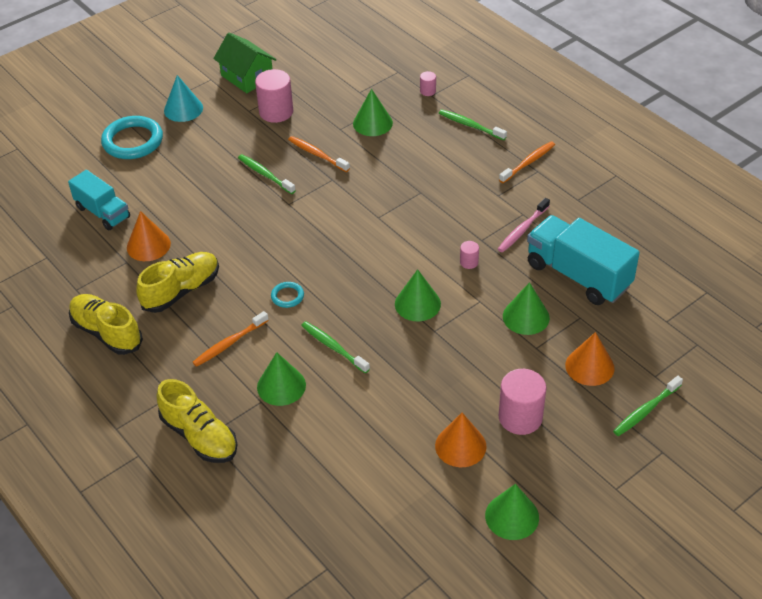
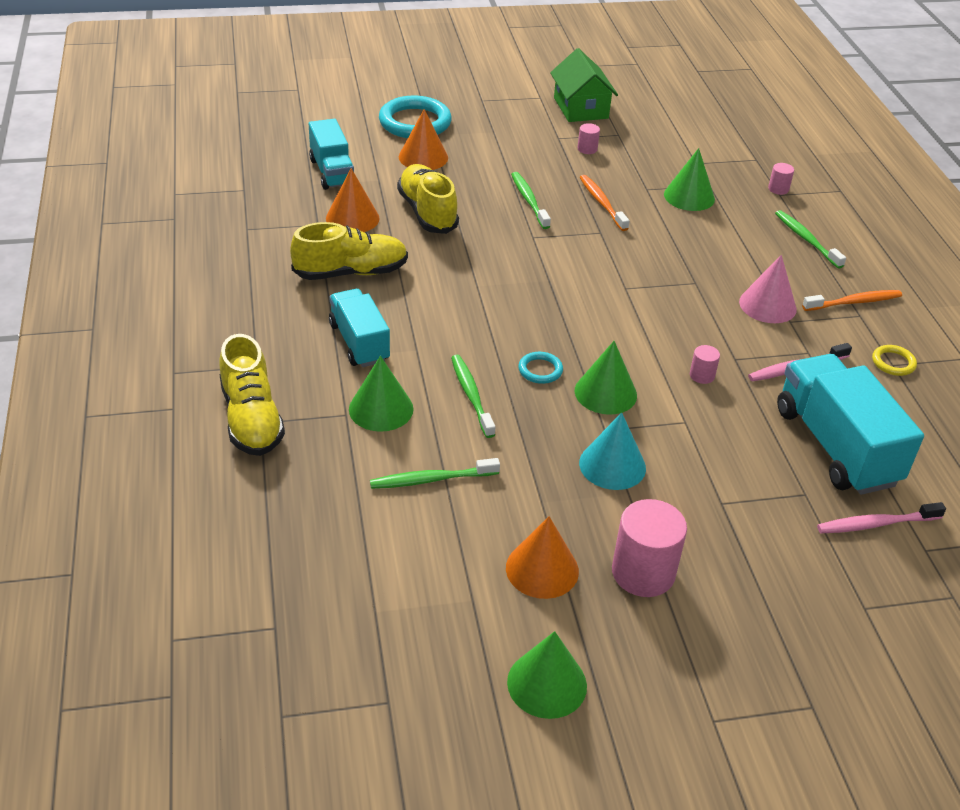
camera: 25 degrees right, 5 degrees down
yellow shoe [69,294,143,355] -> yellow shoe moved to [397,164,459,234]
turquoise cone [164,75,203,122] -> turquoise cone moved to [579,412,646,490]
orange toothbrush [193,311,269,367] -> turquoise truck [329,289,390,367]
pink cylinder [255,69,293,123] -> pink cylinder [578,123,600,154], size x0.47
turquoise ring [271,282,304,308] -> turquoise ring moved to [518,352,563,384]
green cone [503,282,550,335] -> none
orange cone [565,332,615,386] -> orange cone moved to [399,109,448,170]
green toothbrush [613,376,683,436] -> green toothbrush moved to [370,458,500,489]
none -> pink cone [739,255,797,323]
none -> pink toothbrush [817,502,946,533]
none -> yellow ring [872,345,917,376]

